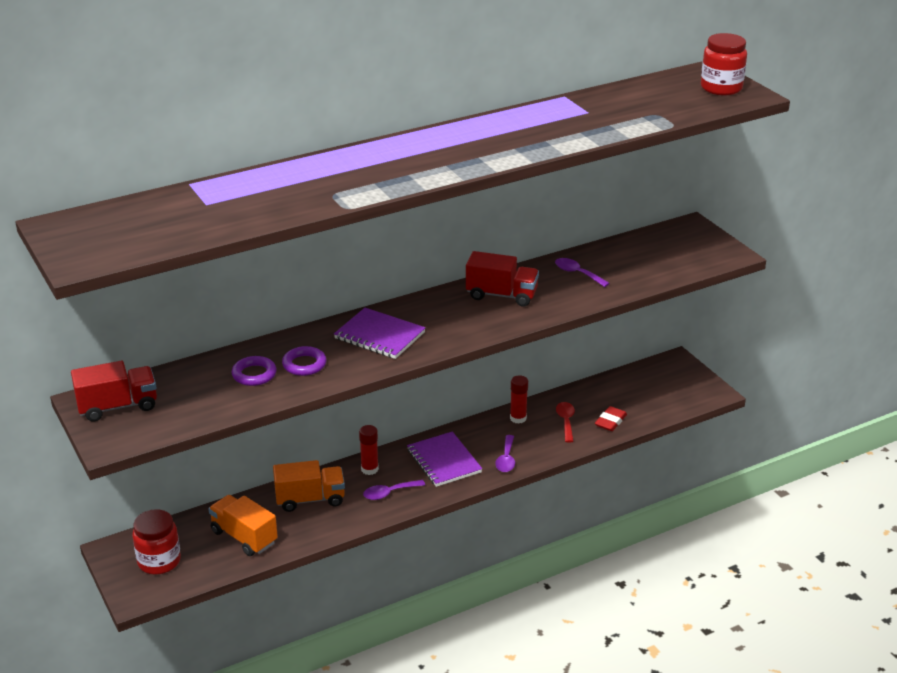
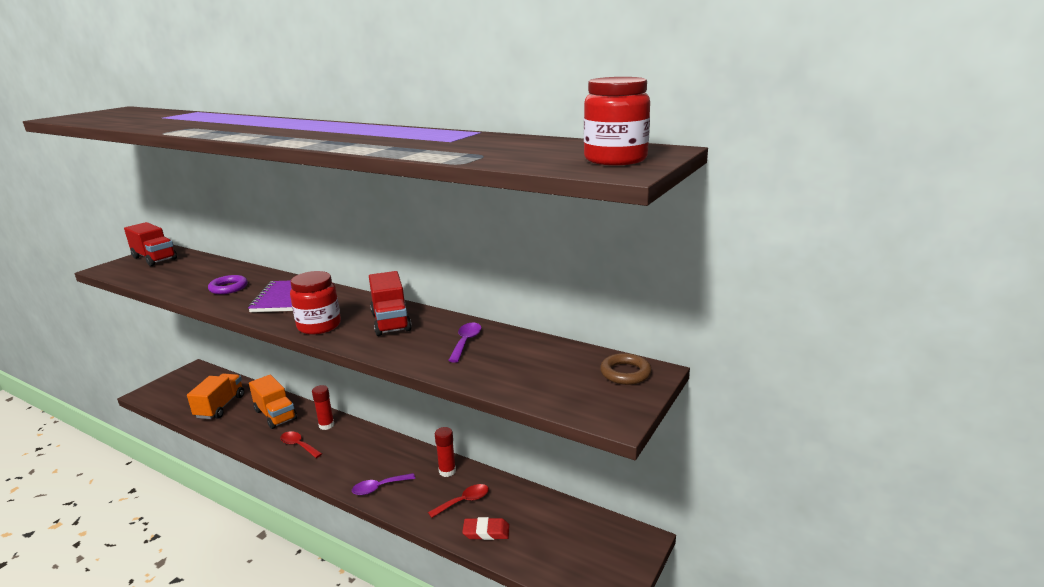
camera: 60 degrees right, 10 degrees down
red jar [132,509,181,575] -> red jar moved to [290,271,341,334]
purple ring [232,356,277,386] -> none
purple spoon [363,480,425,500] -> red spoon [280,431,322,458]
purple notebook [407,431,482,487] -> none
none -> brown ring [600,353,652,385]

